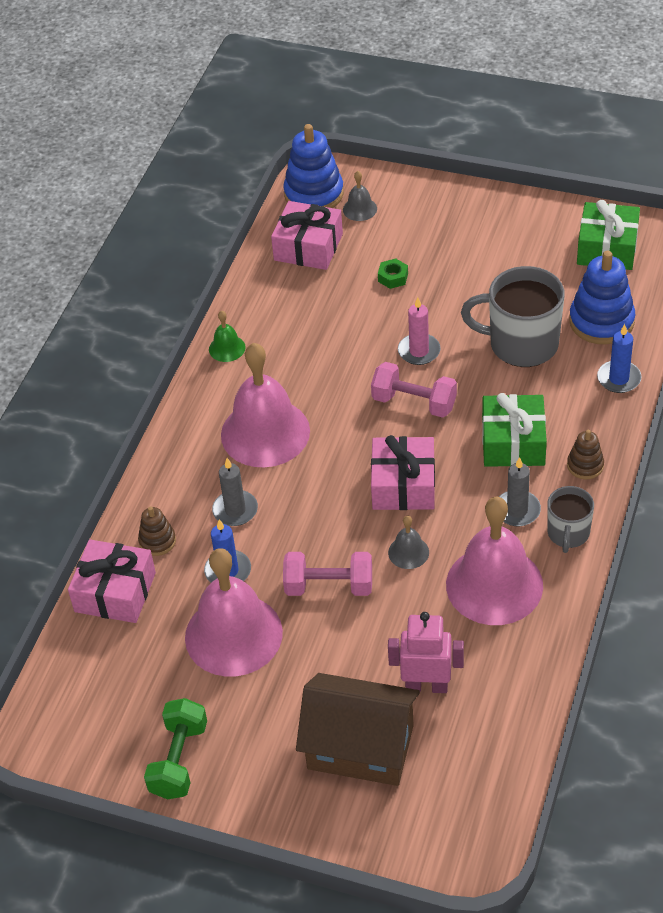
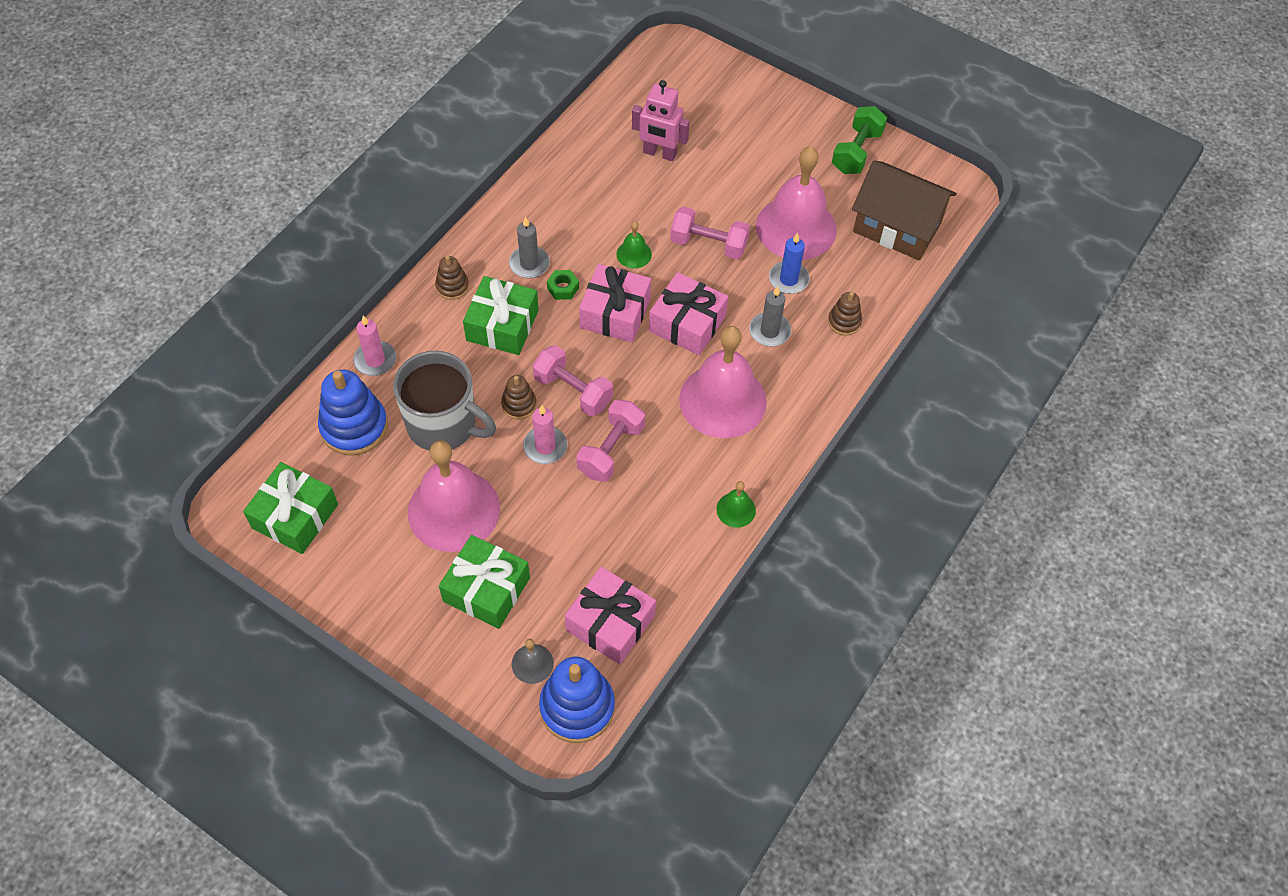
camera: 170 degrees left, 10 degrees up
pink gift [68,539,156,623] -> pink gift moved to [649,272,728,355]
brown house [296,673,420,786] -> brown house moved to [852,160,957,260]
green nut [378,259,408,289] -> green nut moved to [547,270,579,300]
grey bell [388,516,429,569] -> green bell [616,221,652,269]
pink bell [446,497,543,625] -> pink bell moved to [408,440,500,552]
grey mug [547,486,594,553] -> none
blue candle [597,324,641,393] -> pink candle [353,316,396,376]
none -> green gift [439,535,530,629]
none -> brown stacking toy [501,375,537,419]
none -> pink dumbbell [576,399,645,482]

